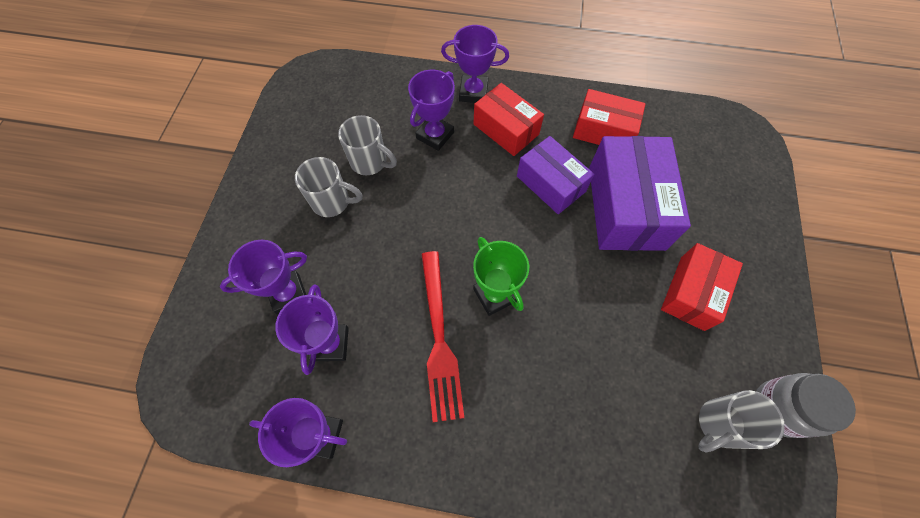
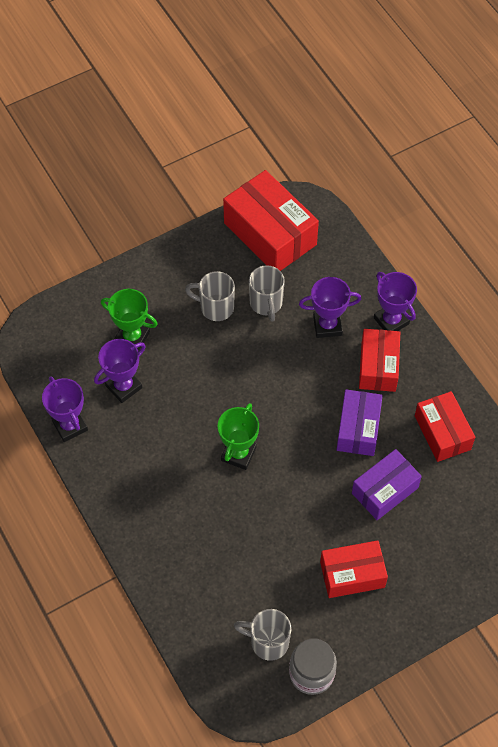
camera: 50 degrees right, 5 degrees down
purple trophy [220,240,307,315] -> green trophy [101,289,158,352]
grey mug [295,157,362,217] -> grey mug turned 135 degrees clockwise [185,271,235,321]
red fork [421,251,464,422] -> none
purple box [589,136,691,251] -> purple box [352,449,422,520], size x0.63
none -> red box [223,170,319,271]

